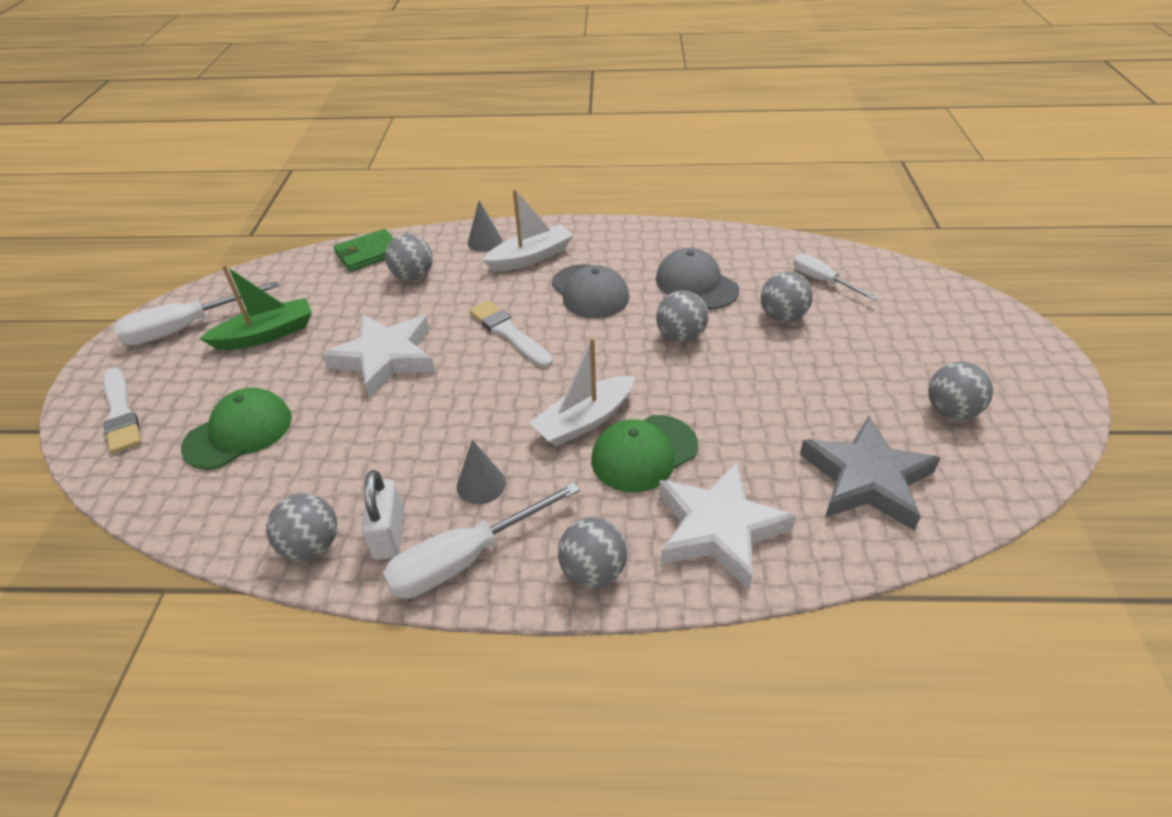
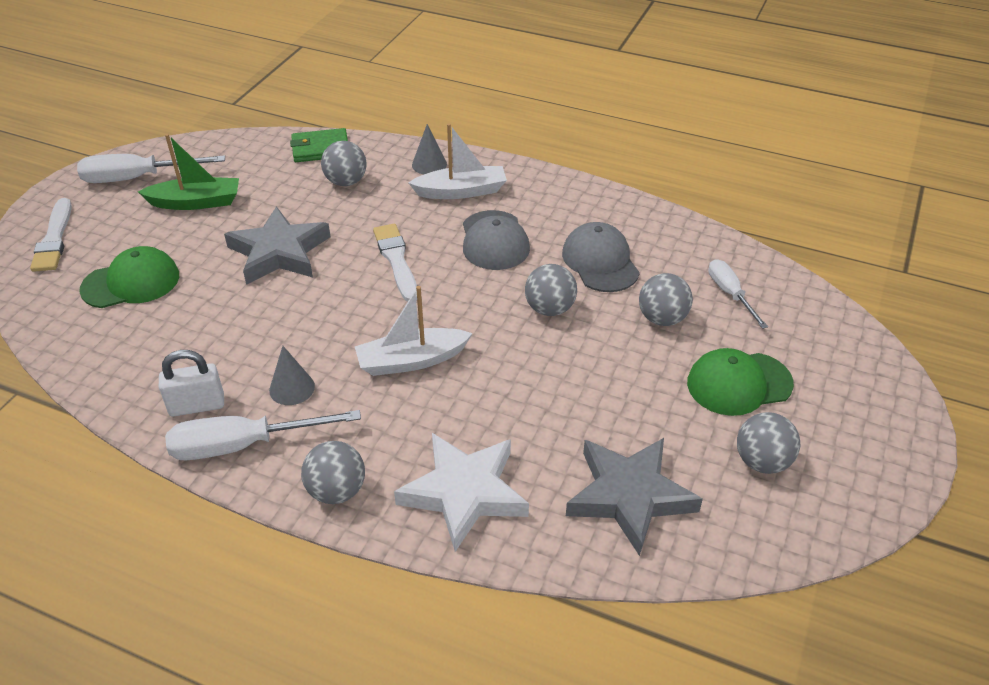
camera: 20 degrees right, 0 degrees up
grey ball [266,493,337,561] -> none
white star [322,314,435,398] -> grey star [224,206,331,285]
white padlock [361,470,404,560] -> white padlock turned 60 degrees clockwise [159,350,224,417]
green cap [591,415,698,492] -> green cap moved to [687,348,794,416]

